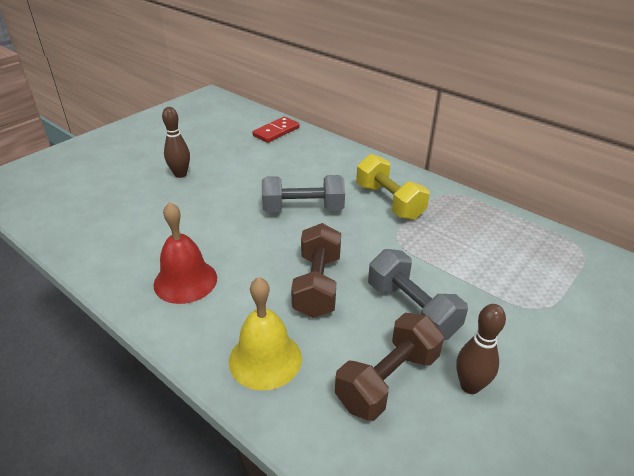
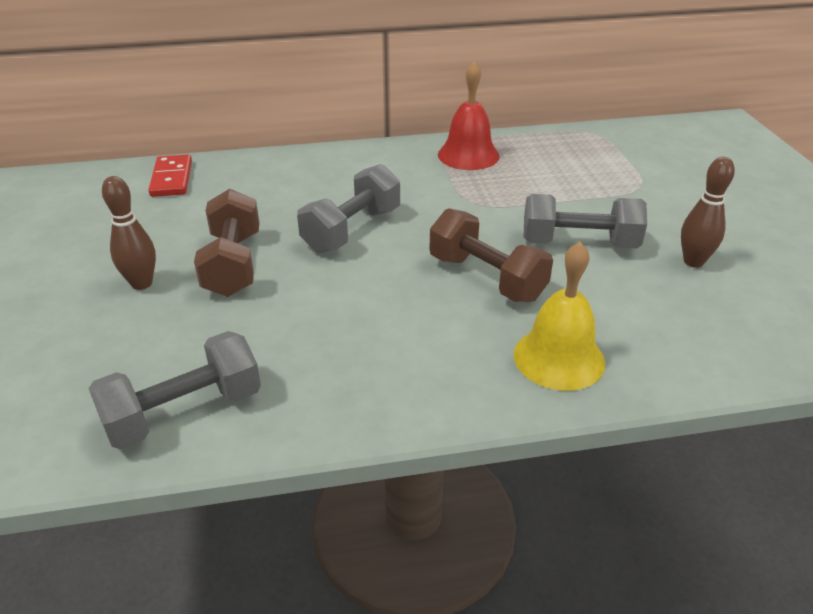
camera: 50 degrees left, 0 degrees up
red bell [154,202,217,304] -> red bell moved to [438,61,500,170]
brown dumbbell [335,313,444,421] -> brown dumbbell moved to [194,189,259,297]
yellow dumbbell [356,154,430,220] -> none
none -> grey dumbbell [88,331,261,449]

